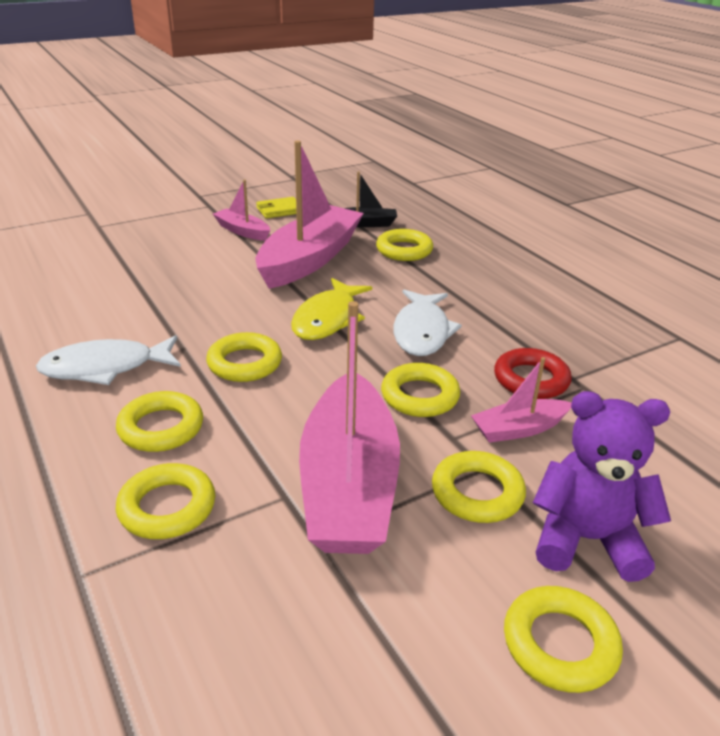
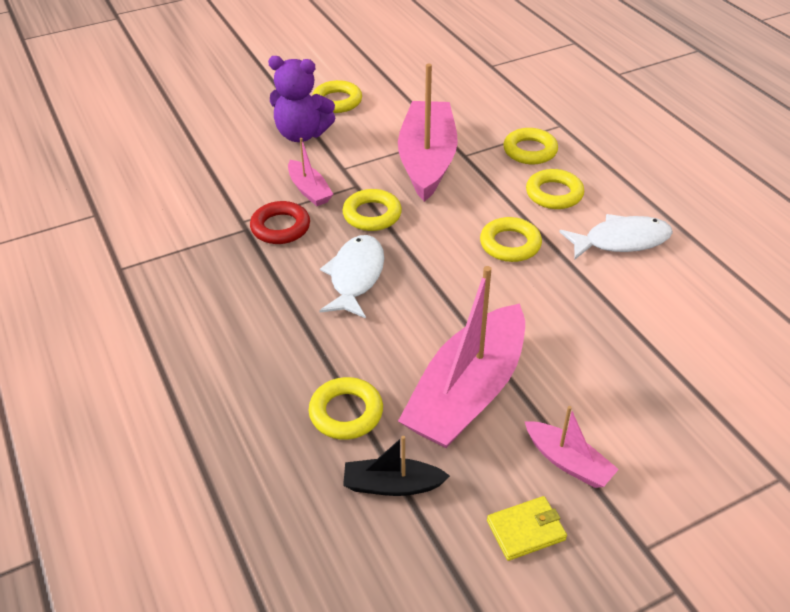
camera: 175 degrees left, 10 degrees up
yellow fish [291,278,372,340] -> none
yellow ring [432,451,526,523] -> none
pink boat [471,357,572,443] -> pink boat turned 75 degrees clockwise [288,138,334,206]

